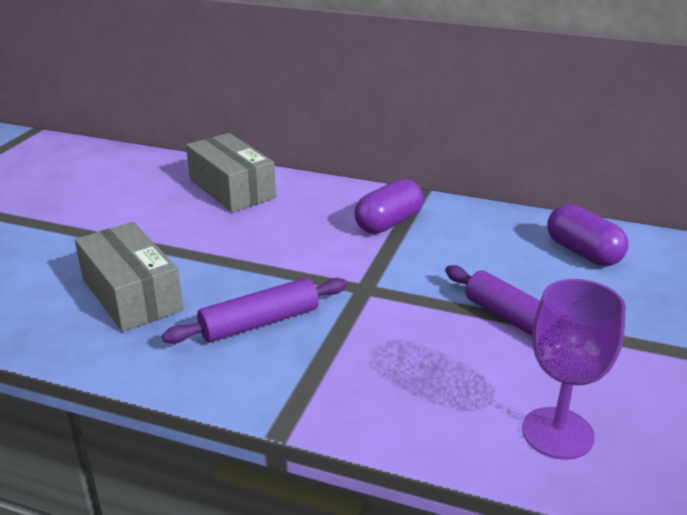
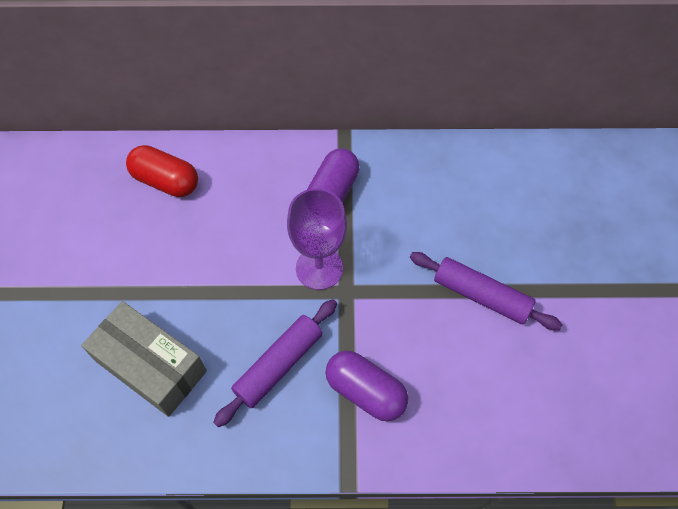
camera: 20 degrees left, 30 degrees up
grey box [186,133,276,212] -> red capsule [126,145,198,197]
purple goblet [522,279,626,460] -> purple goblet moved to [287,188,347,290]
purple capsule [547,204,629,266] -> purple capsule moved to [325,351,408,421]

